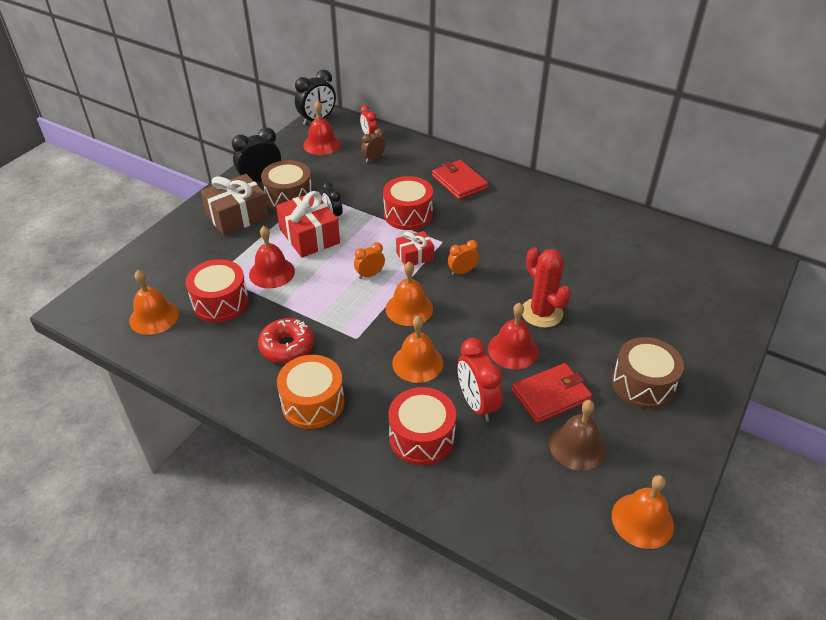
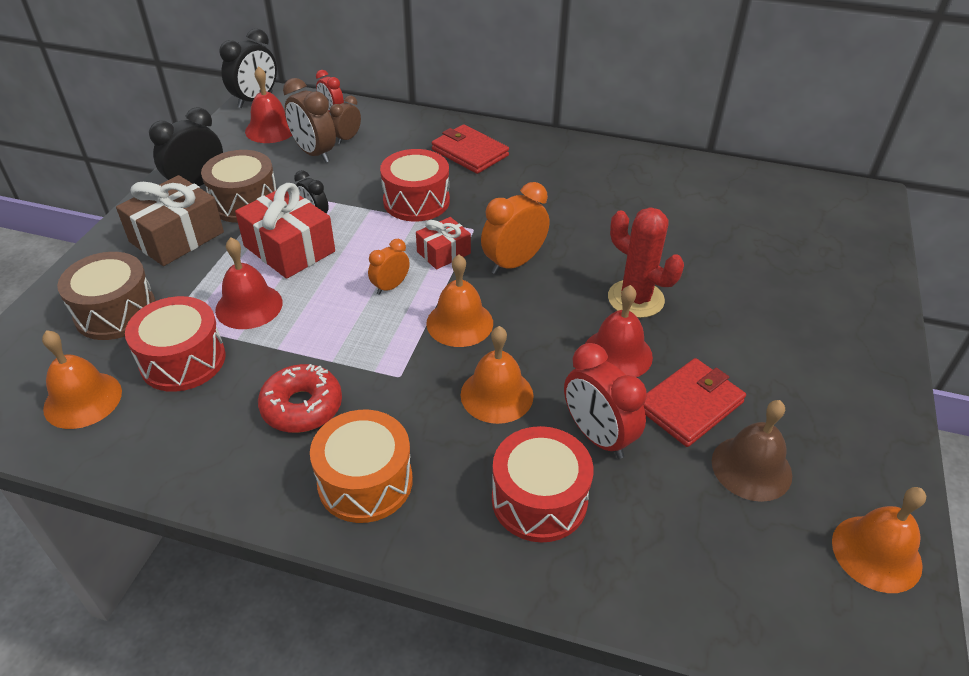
camera: 15 degrees left, 0 degrees up
orange clock [448,240,479,275] -> orange clock [481,182,549,274], size x1.70
brown drum [612,337,684,409] -> brown drum moved to [57,252,156,340]
none -> brown clock [283,78,336,163]

